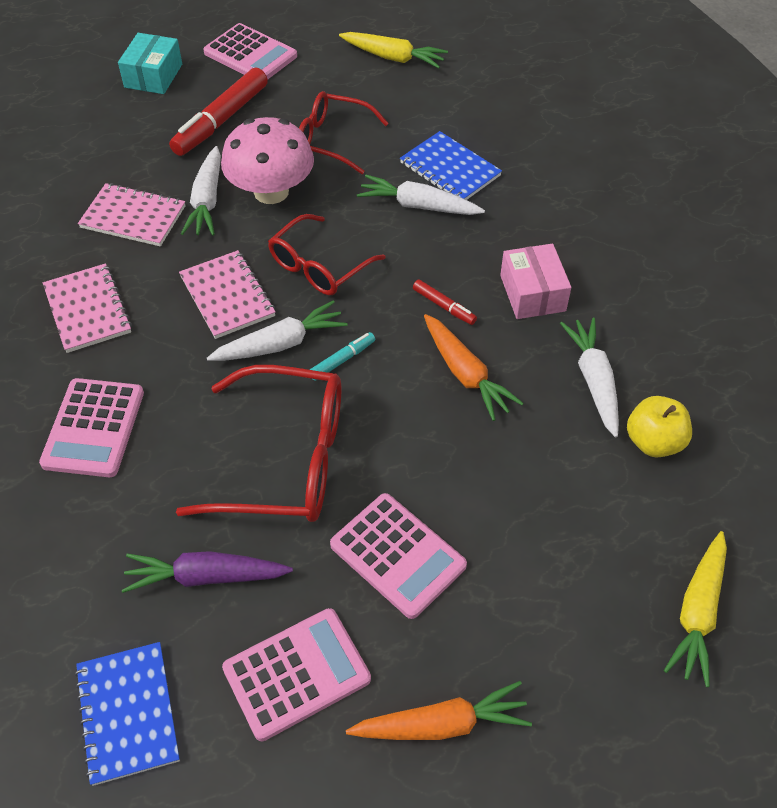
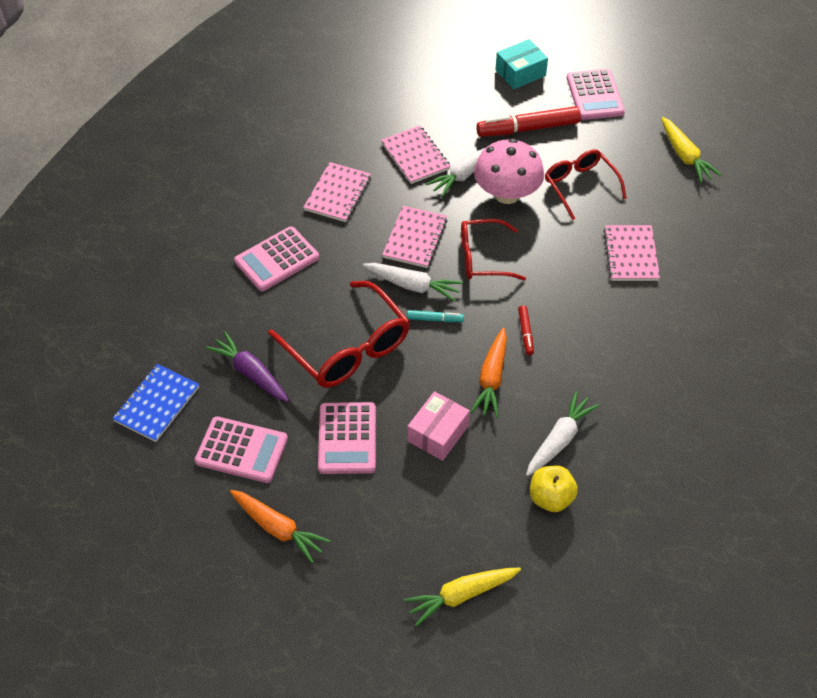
camera: 45 degrees right, 0 degrees up
white carrot [357,175,485,215] -> none
blue notebook [400,131,502,200] -> pink notebook [603,225,660,281]
pink box [500,244,571,319] -> pink box moved to [408,391,470,461]

